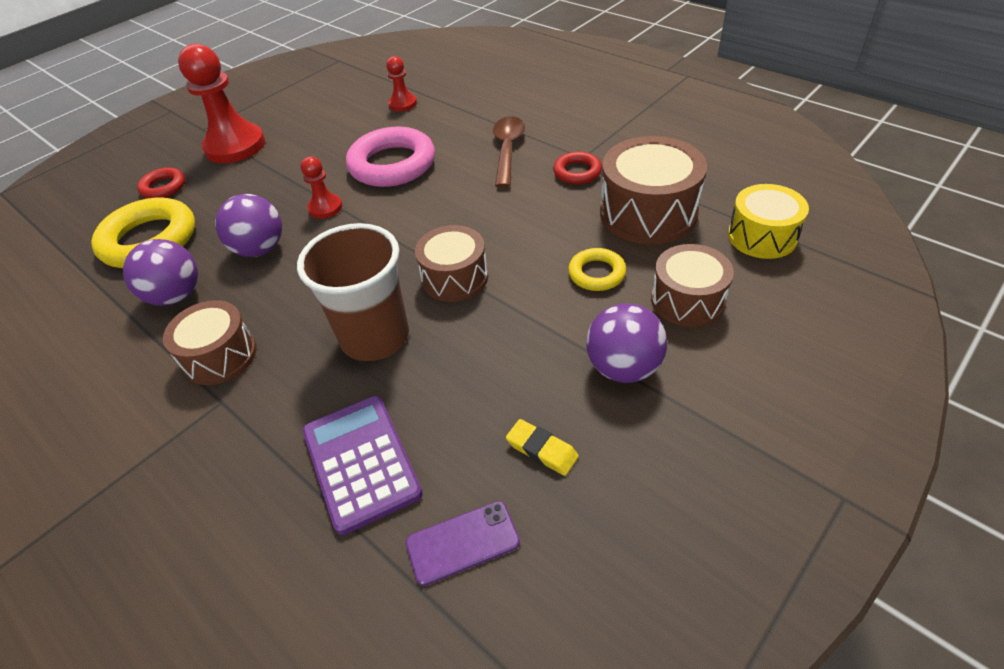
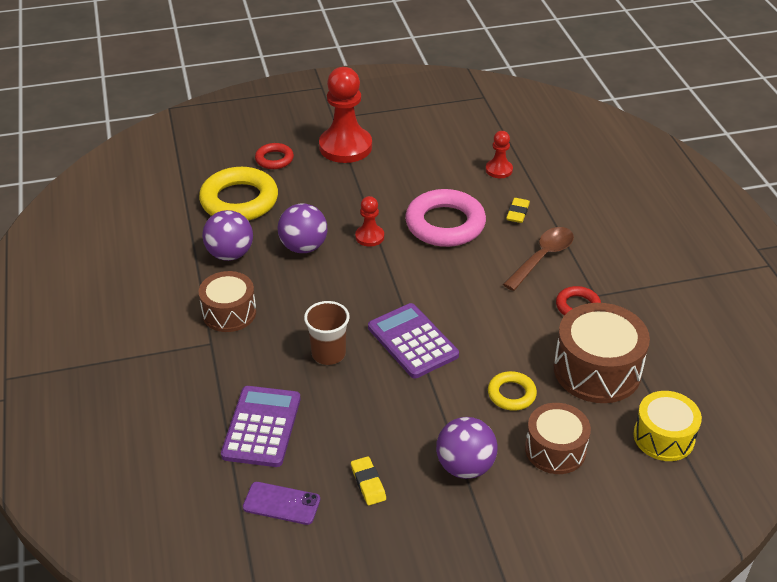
camera: 30 degrees right, 5 degrees down
brown cup [297,223,409,361] -> brown cup [304,301,350,365], size x0.63
brown drum [415,225,488,302] -> purple calculator [368,303,459,378]
none -> yellow eraser [506,198,530,223]

